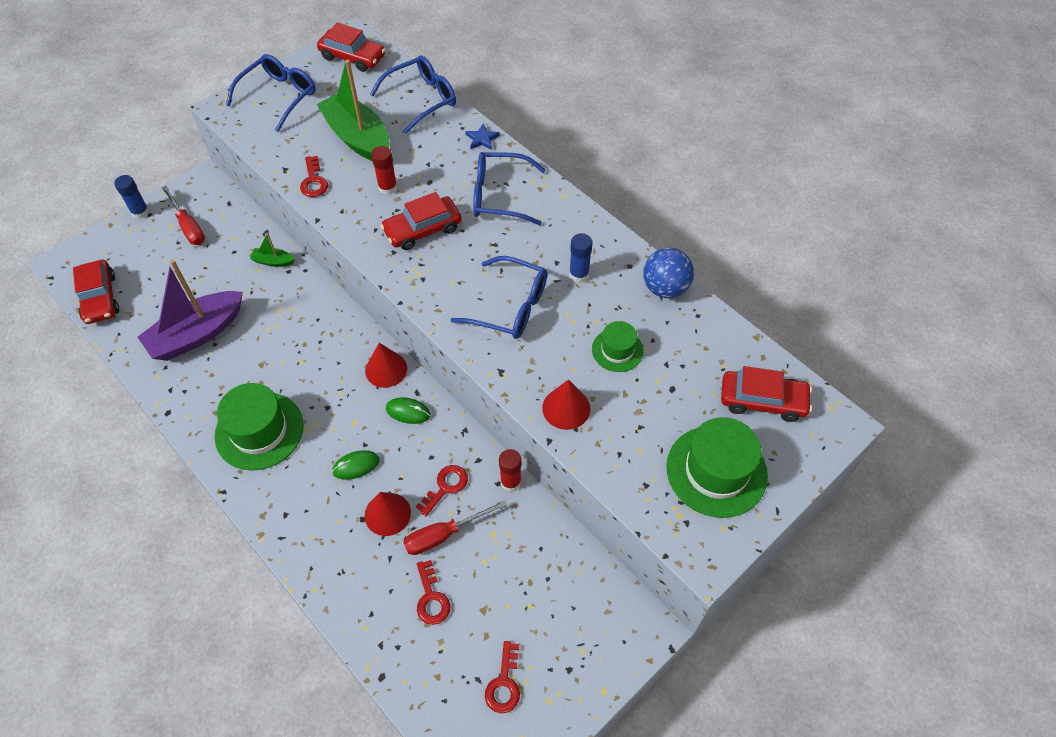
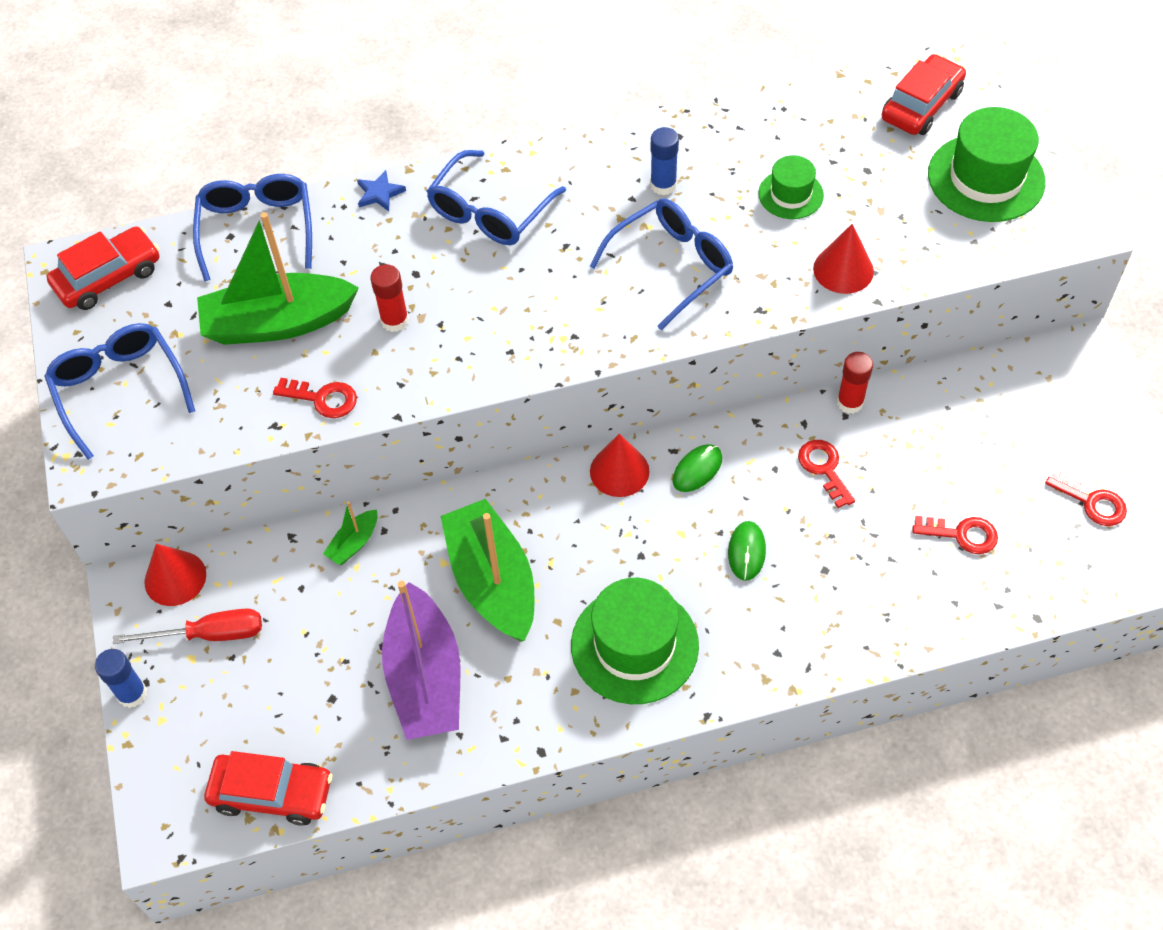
camera: 60 degrees left, 0 degrees up
red cone [365,492,411,536] -> red cone moved to [144,544,206,606]
red car [381,192,462,250] -> none
red screwdriver [404,500,507,555] -> none
blue ball [643,248,694,298] -> none
none -> green boat [440,499,534,642]

